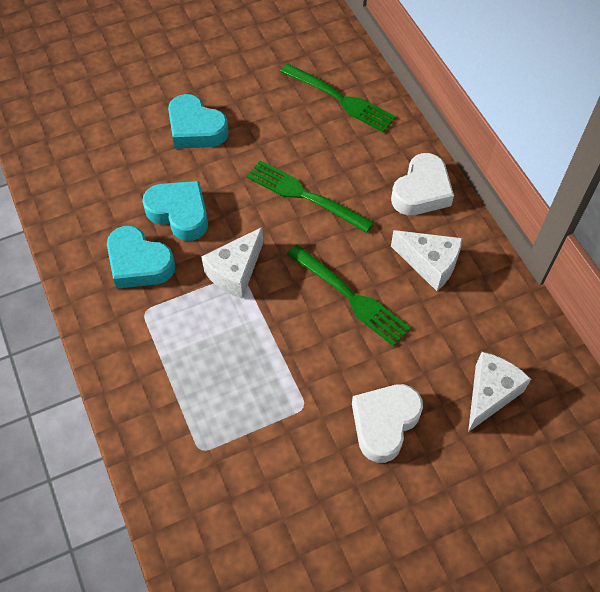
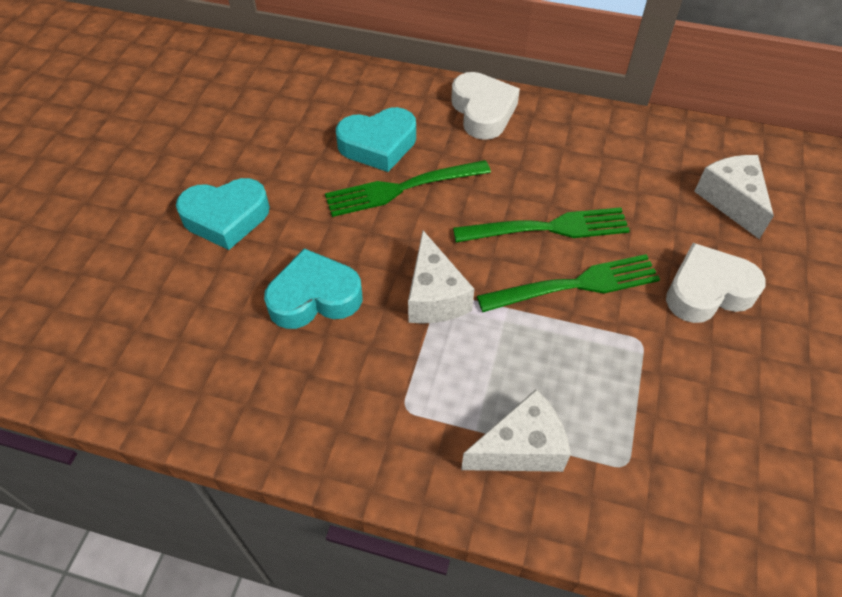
camera: 50 degrees left, 5 degrees down
turquoise heart [107,226,175,289] -> turquoise heart moved to [336,107,416,172]
green fork [280,63,396,132] -> green fork moved to [477,254,660,312]
white heart [352,384,423,463] -> white heart turned 90 degrees clockwise [666,243,766,323]
white cheese [391,230,462,291] -> white cheese moved to [461,389,571,472]

